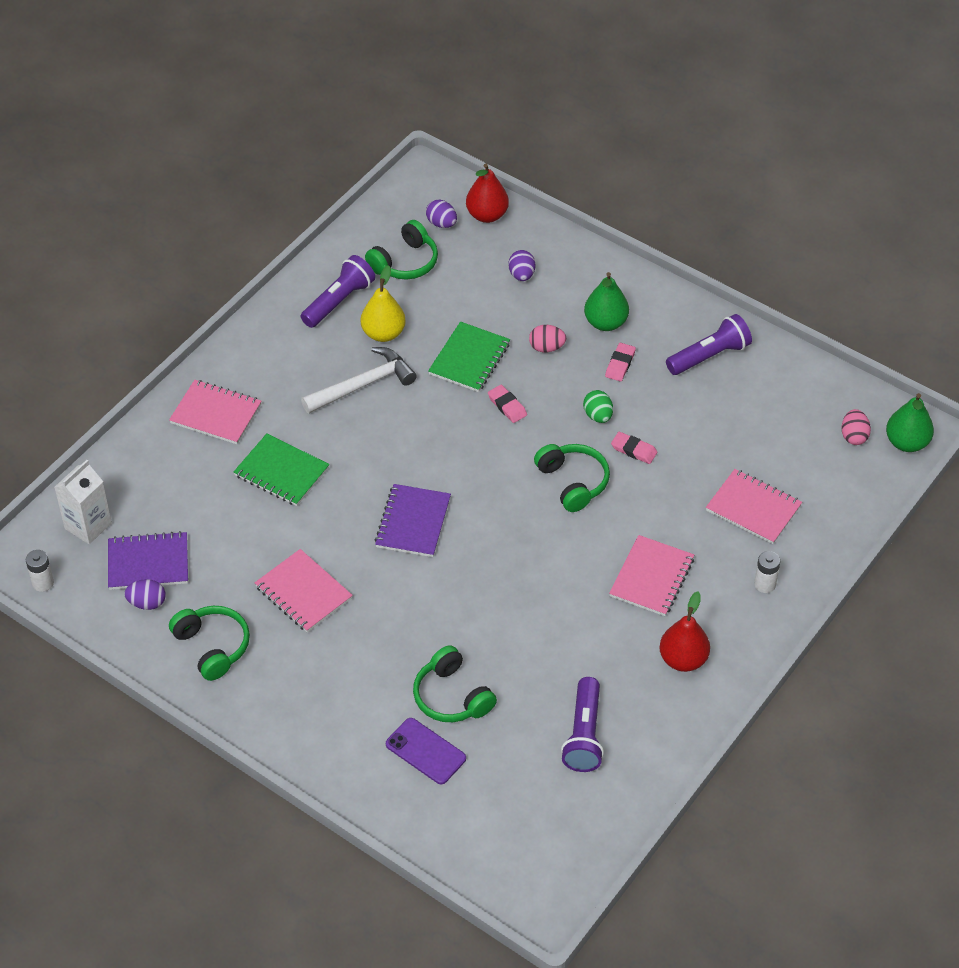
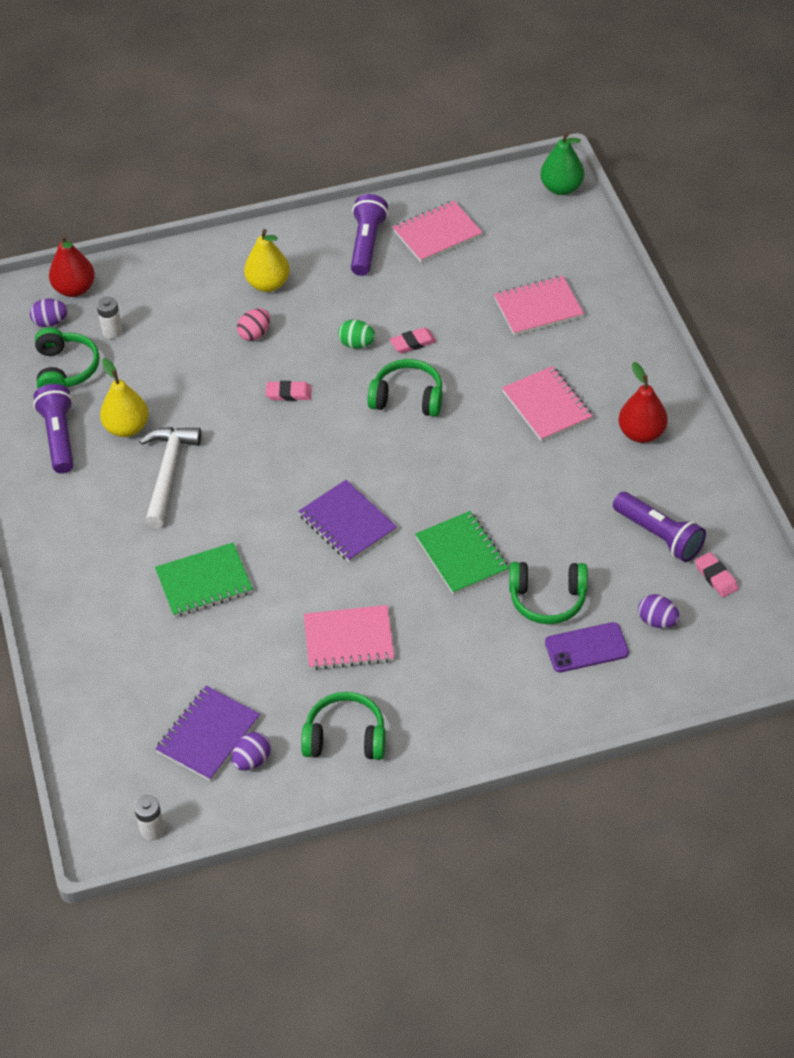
camera: 50 degrees left, 0 degrees up
white carton [54,460,112,544] -> none
pink notebook [169,380,261,444] -> pink notebook moved to [393,201,483,263]
green notebook [428,321,510,392] -> green notebook moved to [415,511,509,595]
purple egg [508,250,535,281] -> purple egg moved to [638,594,680,628]
green pear [584,272,629,331] -> yellow pear [244,229,290,292]
pink eraser [605,343,636,381] -> pink eraser moved to [695,552,739,597]
white battery [754,551,780,593] -> white battery moved to [97,297,123,339]
pink egg [842,409,871,445] -> none

